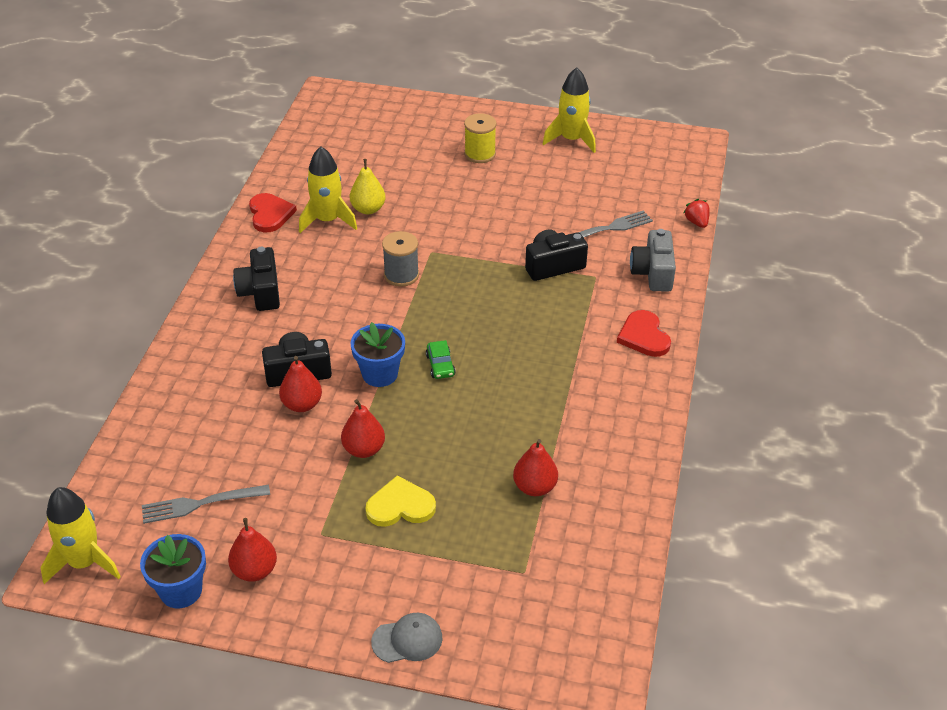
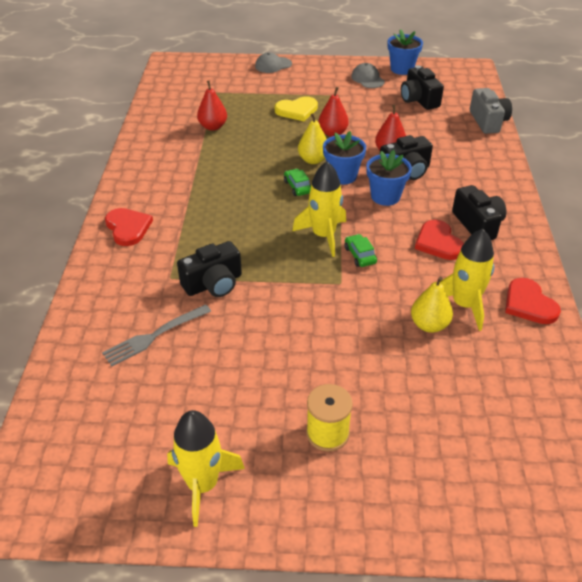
camera: 170 degrees right, 0 degrees up
yellow rocket [41,487,121,584] -> yellow rocket moved to [292,161,346,257]
grey fork [142,484,270,524] -> black camera [401,65,444,110]
red pear [228,518,277,582] -> grey cap [351,63,385,88]
grey spool [382,231,419,287] -> green car [345,234,377,267]
grey camera [630,229,676,292] -> grey camera moved to [470,88,512,134]
red strawberry [683,199,710,228] -> none
none -> yellow pear [298,113,326,164]
none -> blue flower pot [366,150,412,206]
none -> red heart [415,220,464,260]

